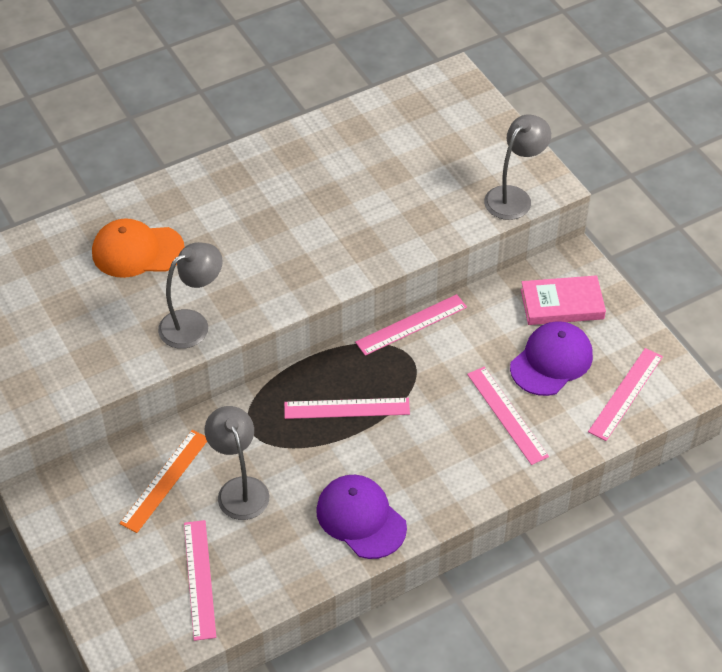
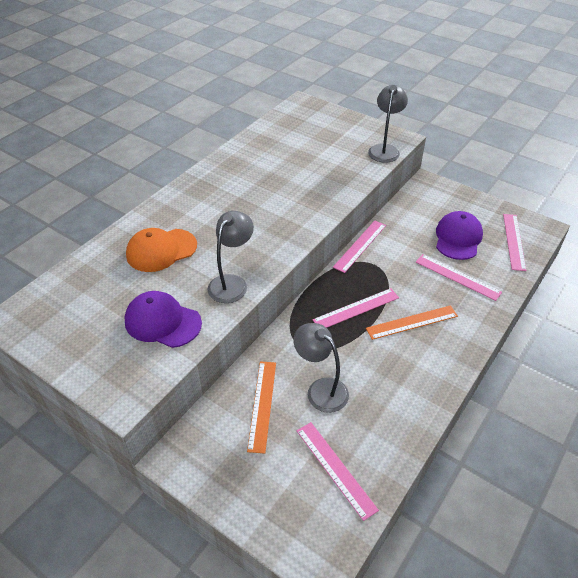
camera: 25 degrees left, 5 degrees down
purple cap [316,475,407,559] -> purple cap moved to [124,291,202,348]
pink book [521,275,606,325] -> none
none -> orange ruler [366,305,458,340]

